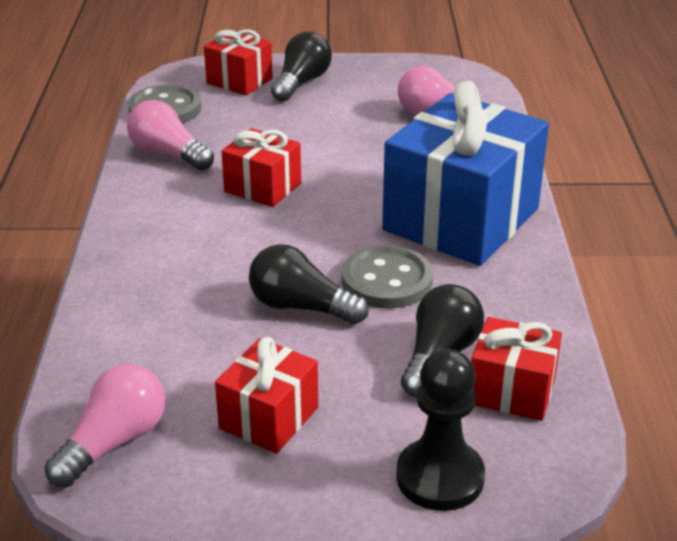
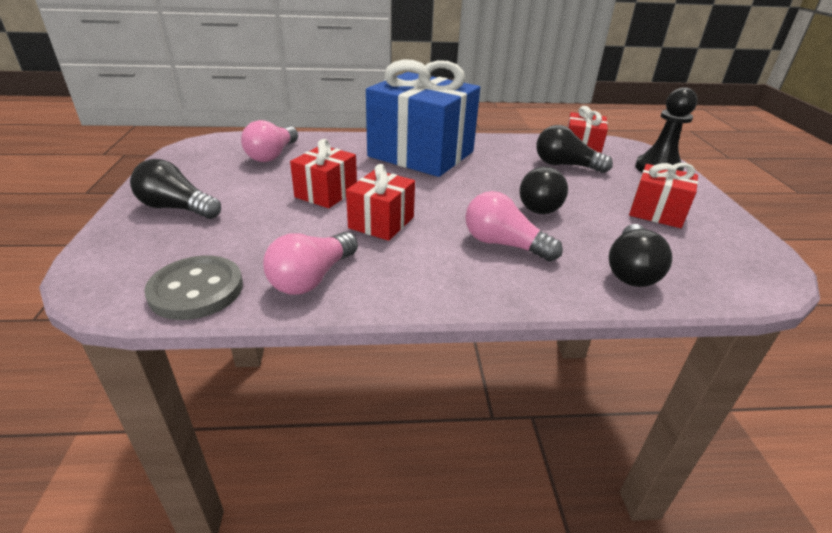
camera: 95 degrees left, 0 degrees up
pink light bulb [45,364,165,487] -> pink light bulb moved to [465,191,563,262]
red gift [204,29,273,95] -> red gift moved to [290,139,357,208]
grey button [342,245,433,308] -> none
none -> black light bulb [609,224,672,287]

